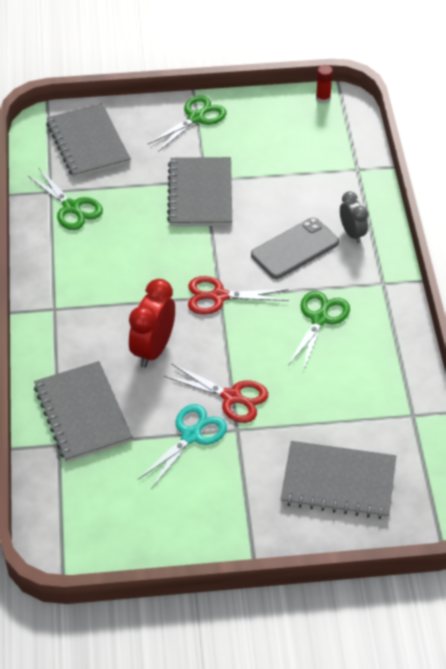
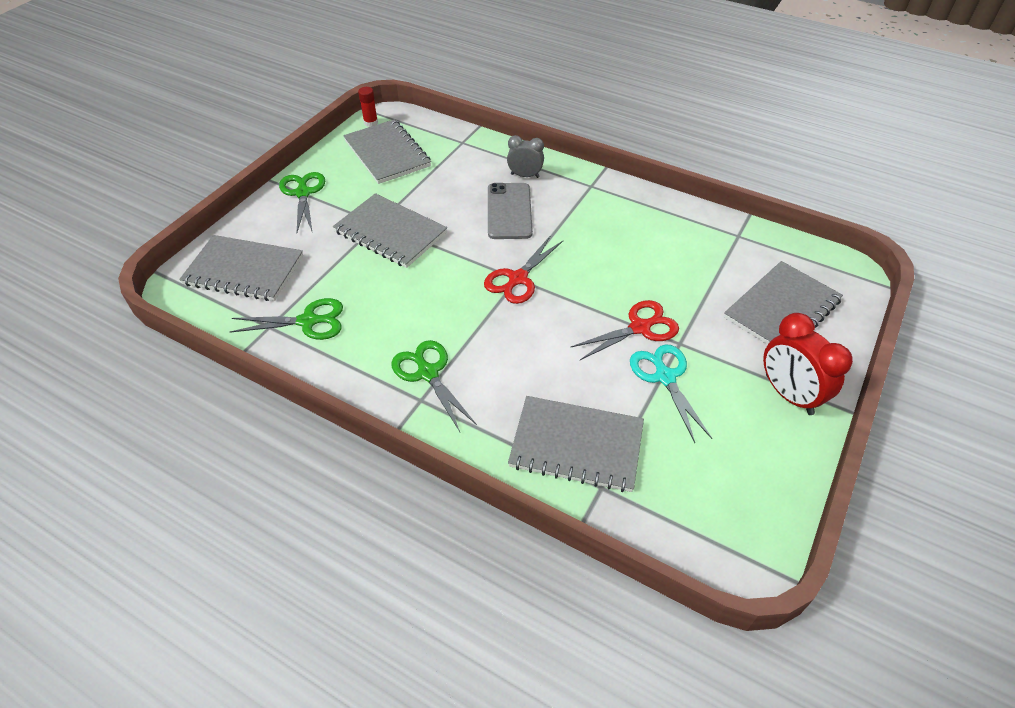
camera: 55 degrees left, 0 degrees up
red clock [129,279,175,368] -> red clock moved to [763,313,853,415]
green scissors [288,291,350,371] -> green scissors moved to [391,340,477,432]
none -> grey notebook [343,119,431,184]

